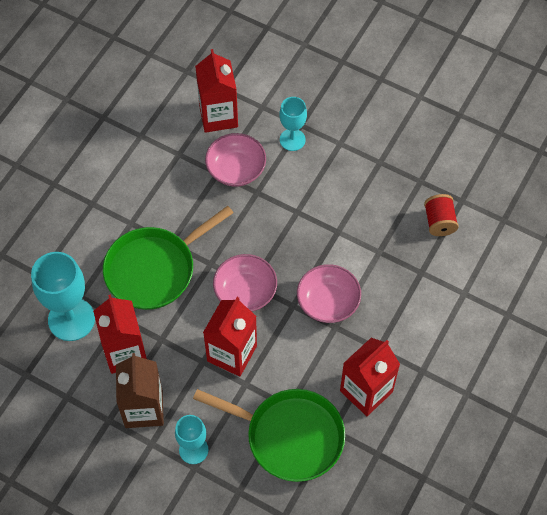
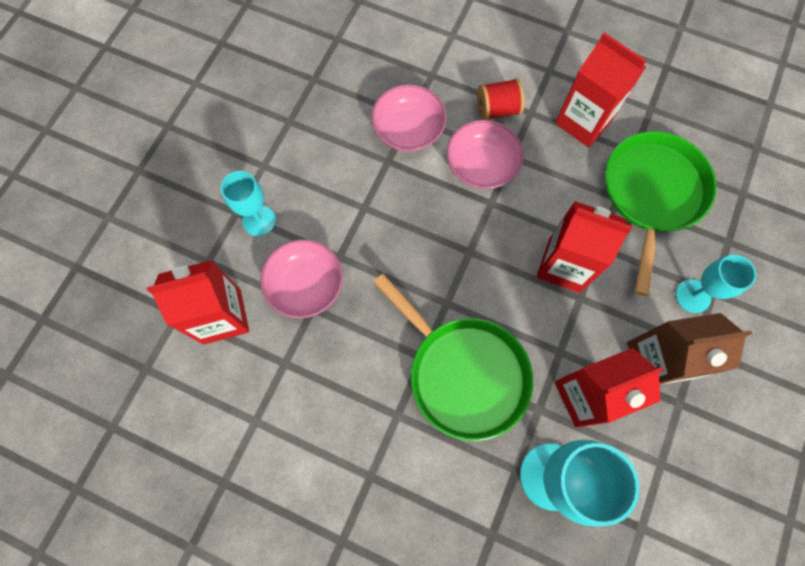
camera: 95 degrees left, 10 degrees up
pink bowl [213,254,277,312] -> pink bowl moved to [371,84,447,152]
red spool [424,194,459,236] -> red spool moved to [477,78,525,120]

